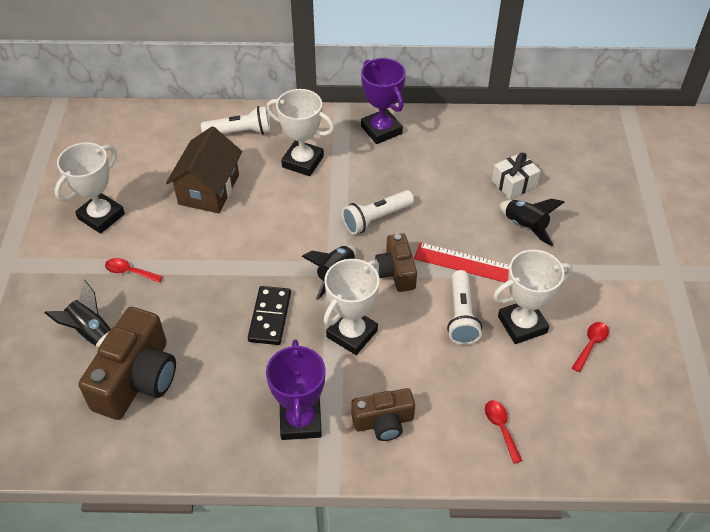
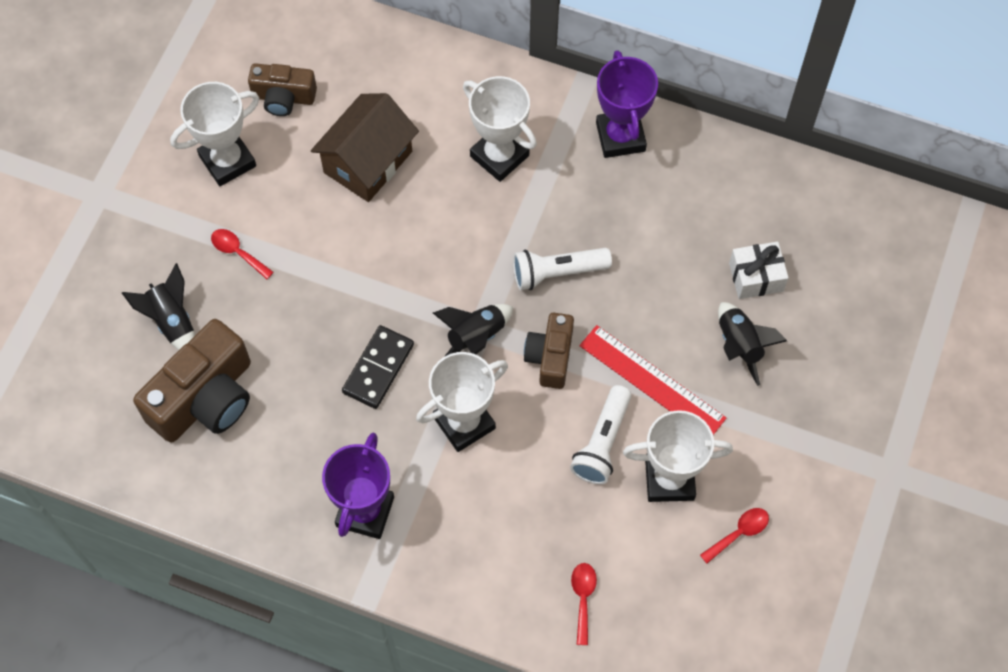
camera: 20 degrees right, 15 degrees up
white flashlight [201,106,270,135] -> none
brown camera [352,388,415,441] -> brown camera moved to [248,63,317,116]

